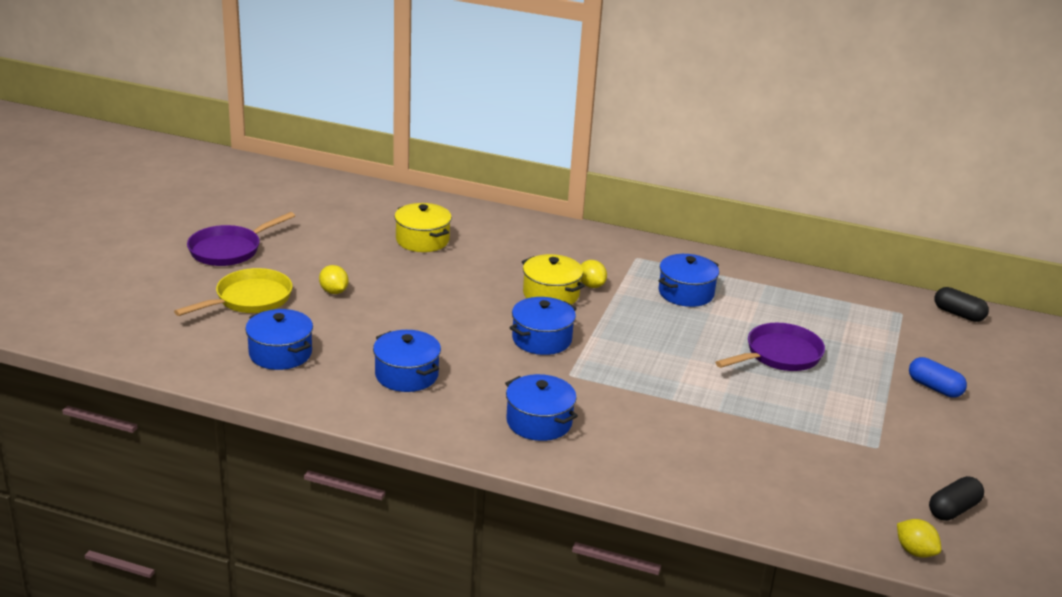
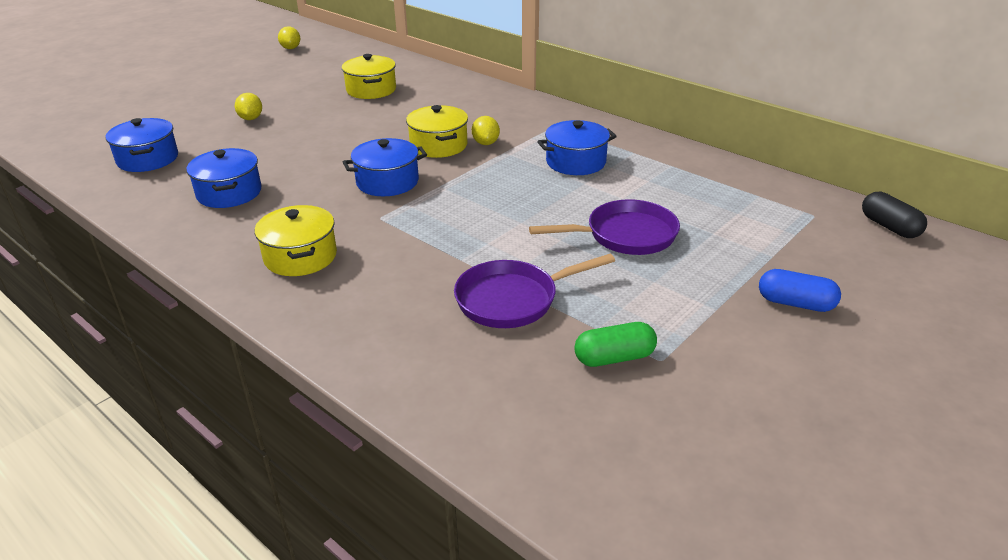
camera: 25 degrees right, 5 degrees up
yellow pan [174,268,293,316] -> none
purple pan [187,212,295,266] -> purple pan moved to [454,254,615,328]
blue pot [505,374,578,441] -> yellow pot [255,205,337,276]
yellow lemon [897,519,941,558] -> yellow lemon moved to [278,26,300,49]
blue capsule [909,357,967,398] -> blue capsule turned 45 degrees counterclockwise [759,269,841,312]
black capsule [929,476,984,521] -> none
none -> green capsule [574,322,657,367]

